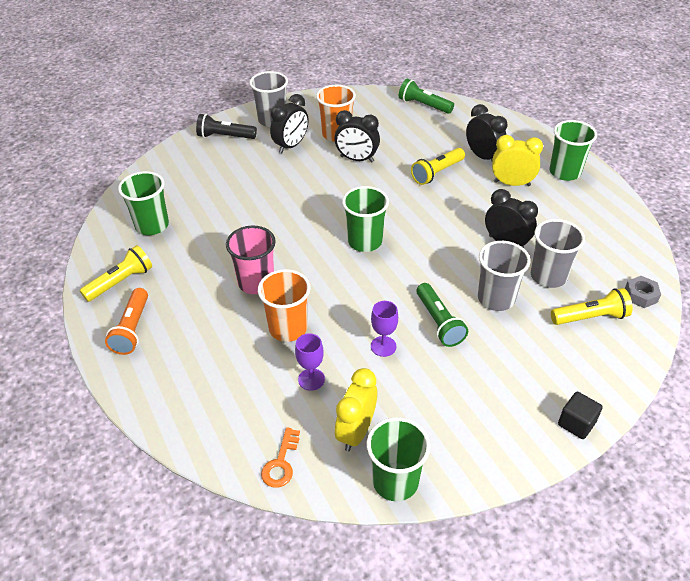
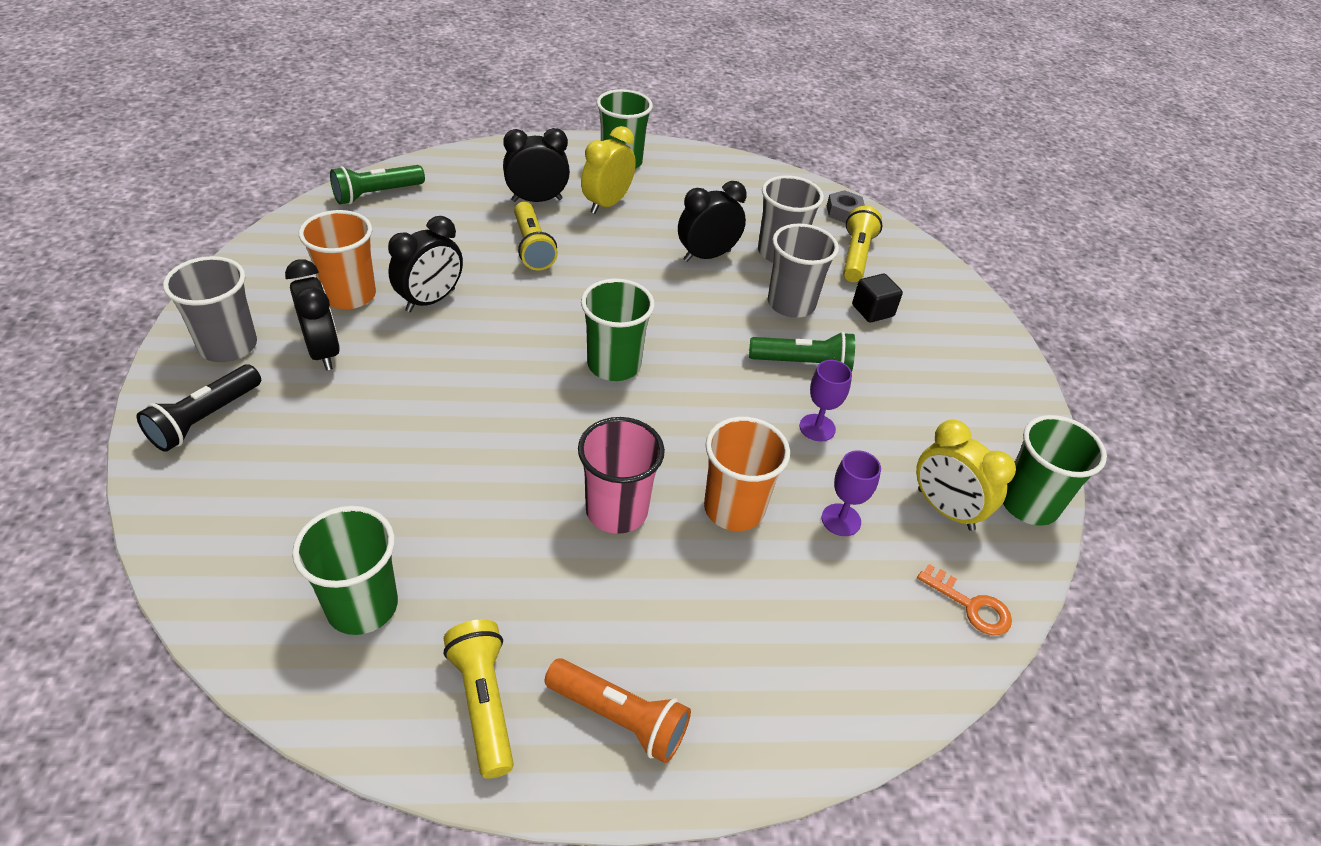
camera: 70 degrees left, 0 degrees up
black cube [558,392,603,439] -> black cube moved to [852,274,903,323]

